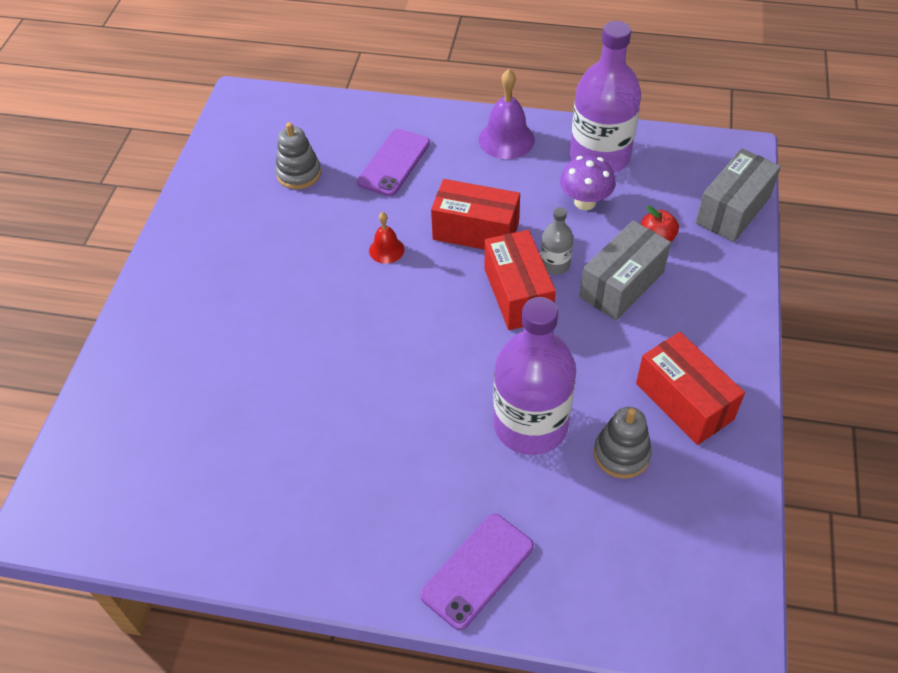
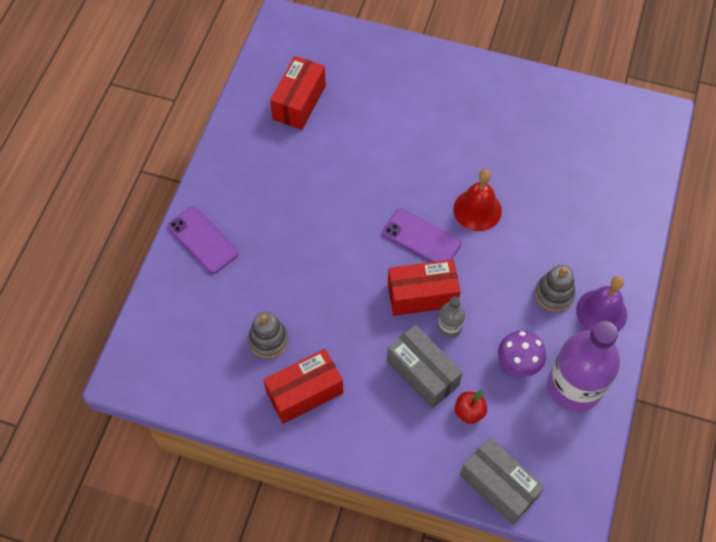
camera: 95 degrees right, 10 degrees up
grey stacking toy [275,122,321,189] -> grey stacking toy moved to [535,265,575,312]
purple phone [357,129,430,196] -> purple phone moved to [382,209,461,262]
red bell [369,212,404,264] -> red bell [453,169,502,231], size x1.74
red box [431,179,520,250] -> red box moved to [270,56,326,130]
purple bottle [493,297,576,455] -> none

